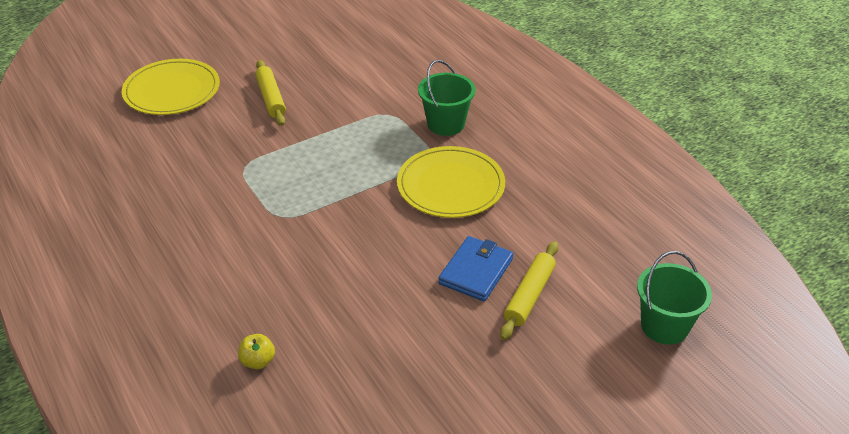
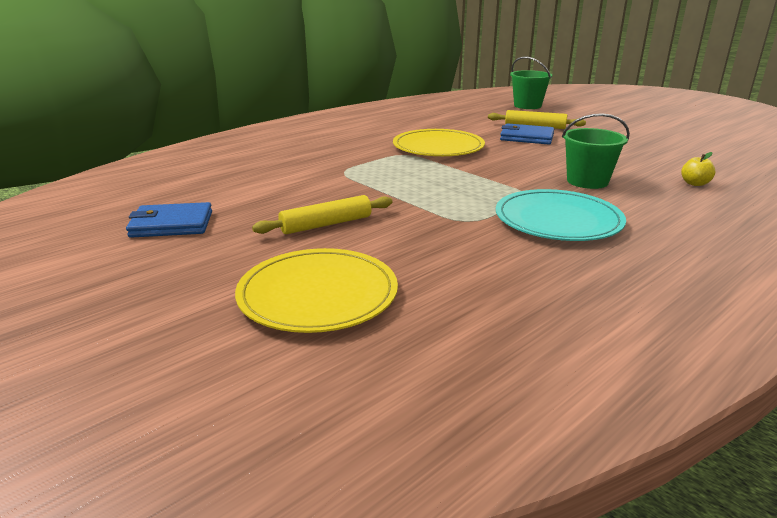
camera: 100 degrees left, 15 degrees down
green bucket [418,60,475,136] -> green bucket moved to [562,113,630,189]
none -> blue wallet [126,202,212,238]
none -> turquoise plate [496,189,626,241]

